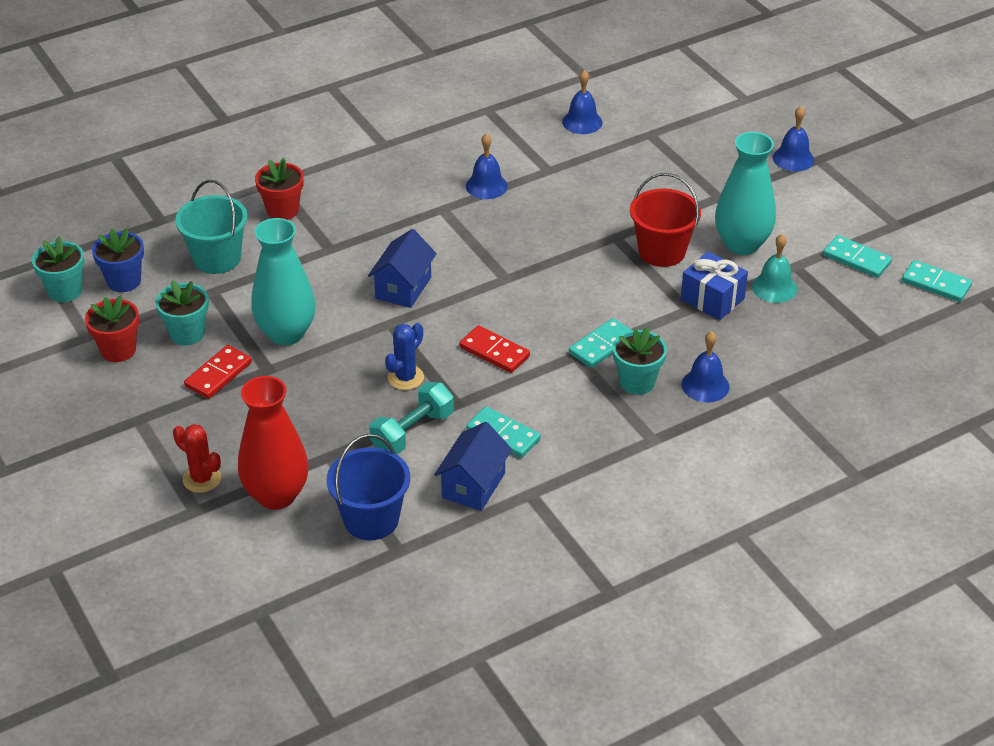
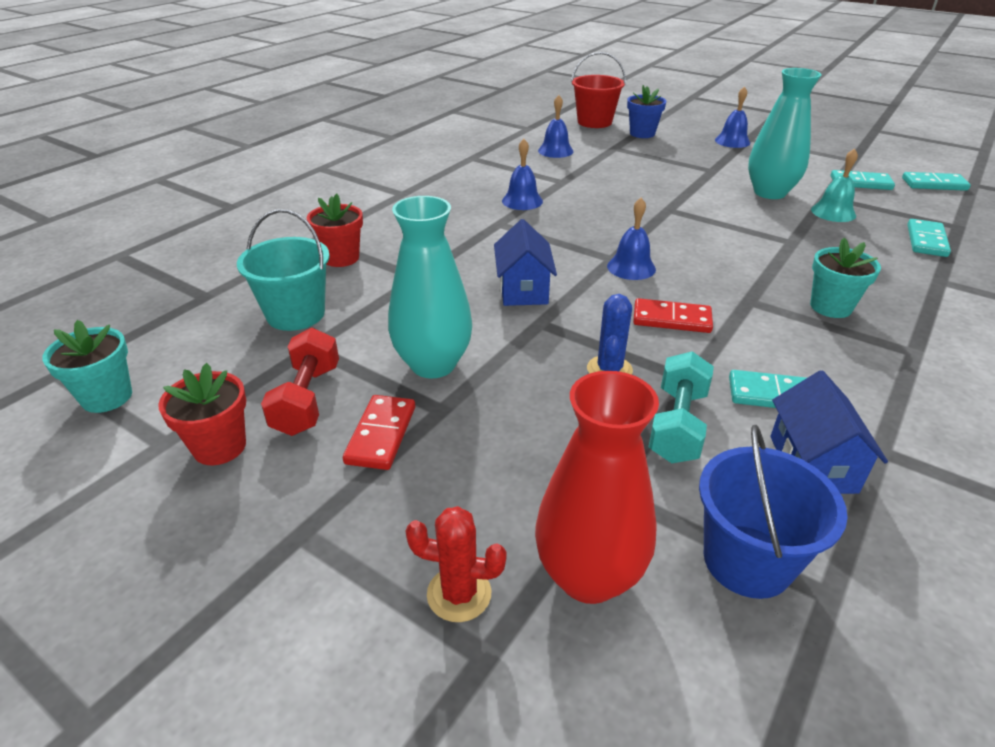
camera: 25 degrees left, 5 degrees down
blue flower pot [92,228,144,292] -> blue flower pot moved to [627,85,666,138]
turquoise flower pot [155,280,209,346] -> red dumbbell [261,328,339,436]
turquoise domino [569,318,633,368] -> turquoise domino moved to [907,219,951,257]
red bucket [630,173,701,267] -> red bucket moved to [571,52,626,128]
blue gift [681,251,748,320] -> none
blue bell [682,331,729,402] -> blue bell moved to [607,198,656,280]

